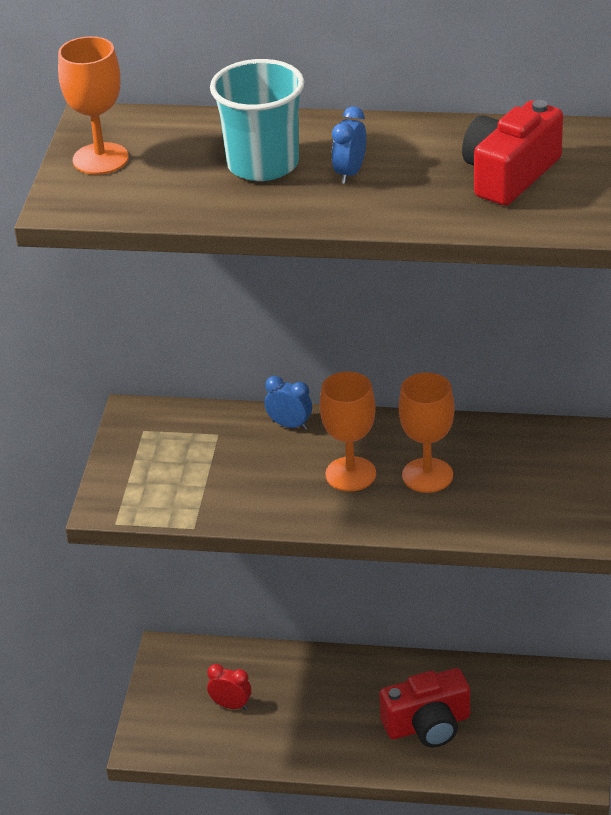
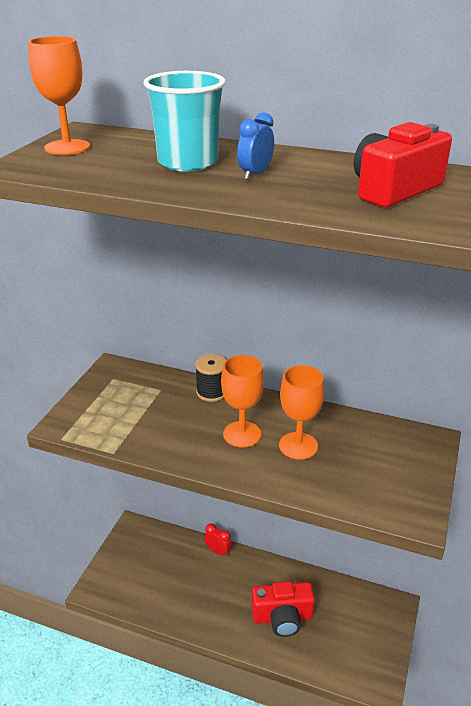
camera: 10 degrees right, 5 degrees down
red clock [207,664,252,710] -> red clock moved to [204,523,232,556]
blue clock [265,376,312,430] -> black spool [195,354,226,402]

